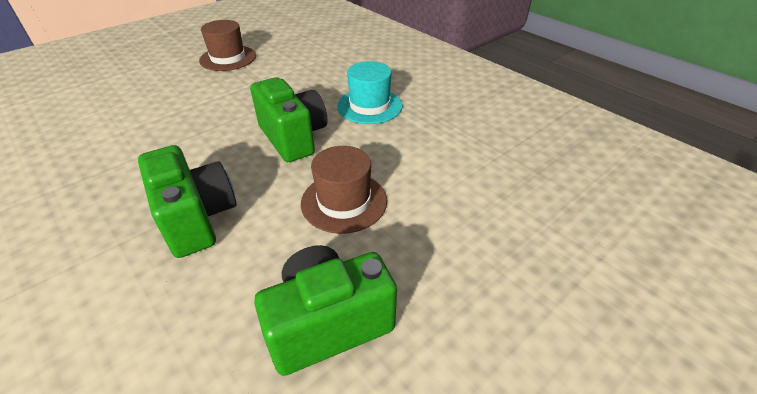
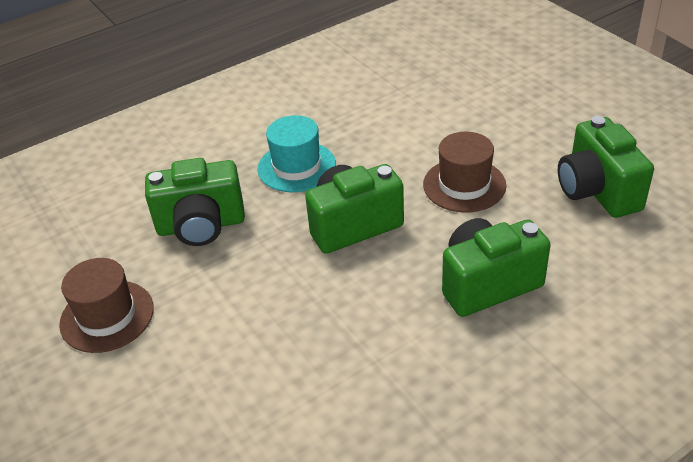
camera: 80 degrees left, 0 degrees up
none -> green camera [145,158,245,246]

